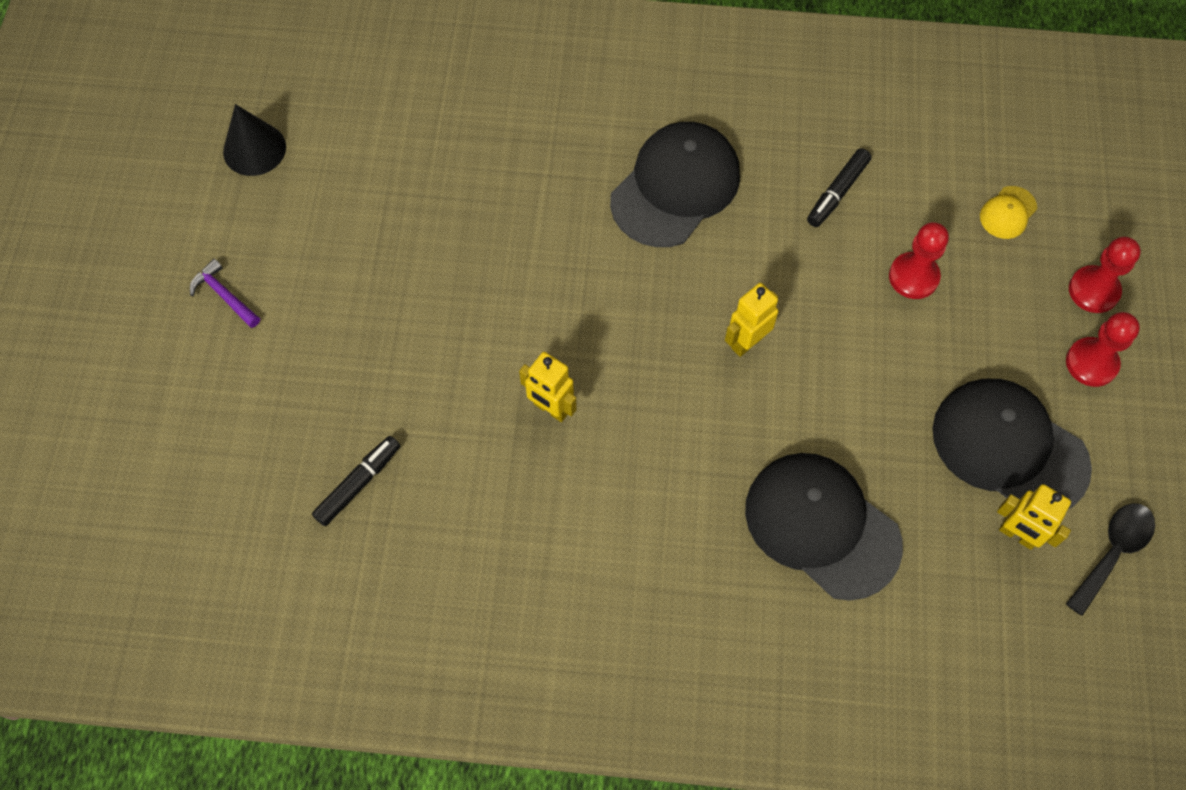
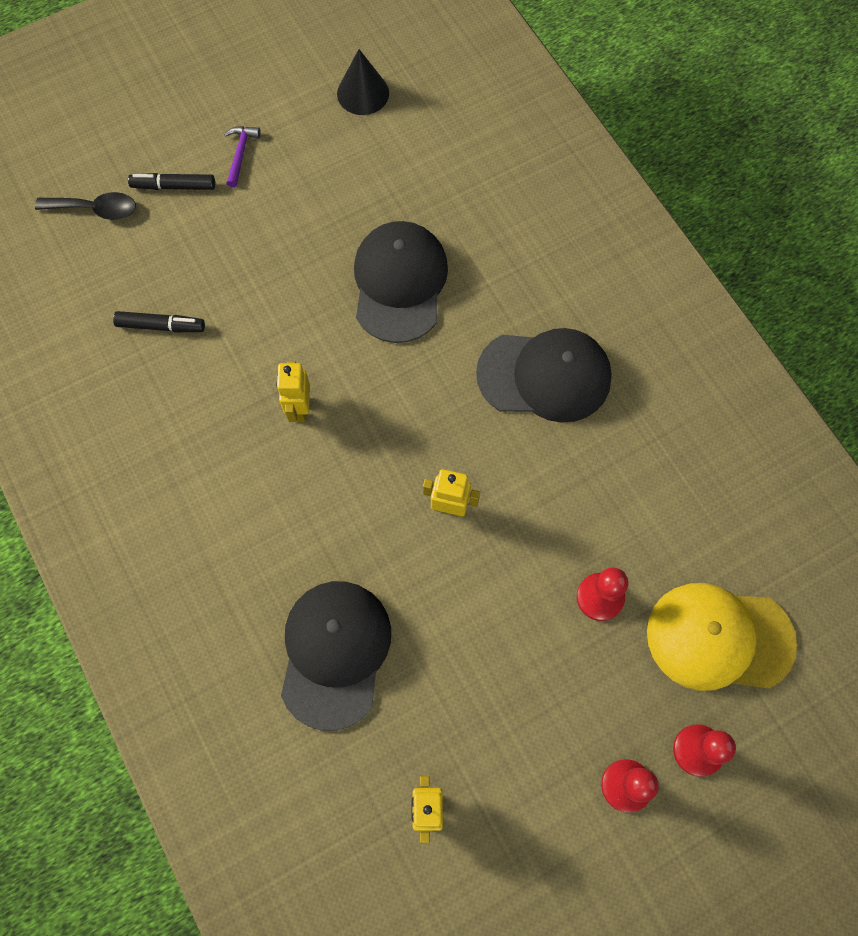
camera: 55 degrees right, 5 degrees up
black marker [807,148,871,227] -> black marker moved to [128,173,215,190]
black cap [933,379,1092,509] -> black cap moved to [354,221,448,343]
yellow cap [980,186,1037,239] -> yellow cap [647,583,797,691], size x2.30
black spoon [1066,503,1155,616] -> black spoon moved to [35,192,136,220]

